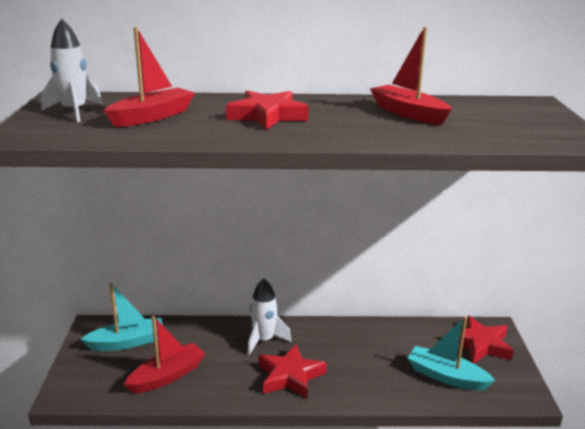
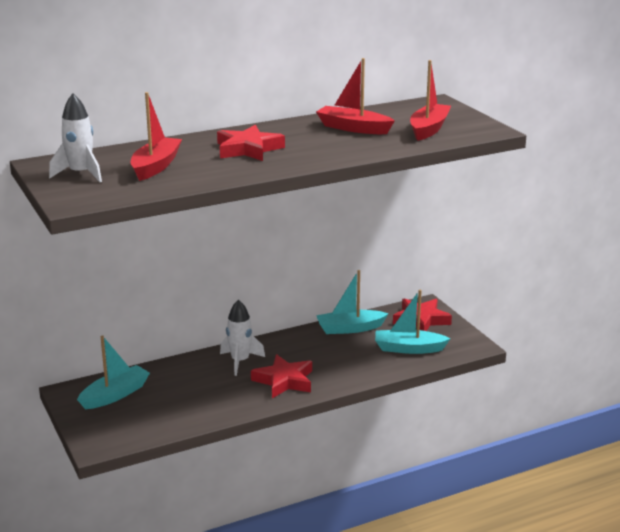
camera: 25 degrees left, 0 degrees up
red boat [124,316,206,394] -> red boat moved to [410,60,451,141]
none -> turquoise boat [316,270,389,334]

